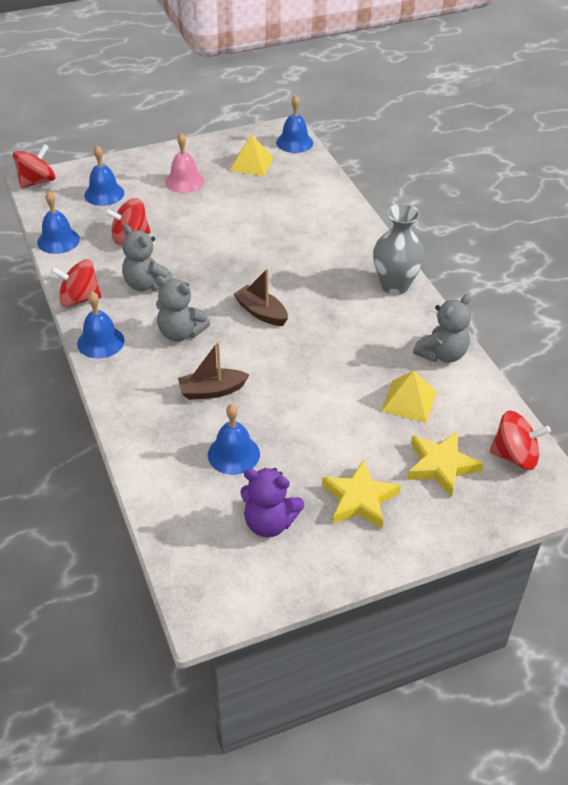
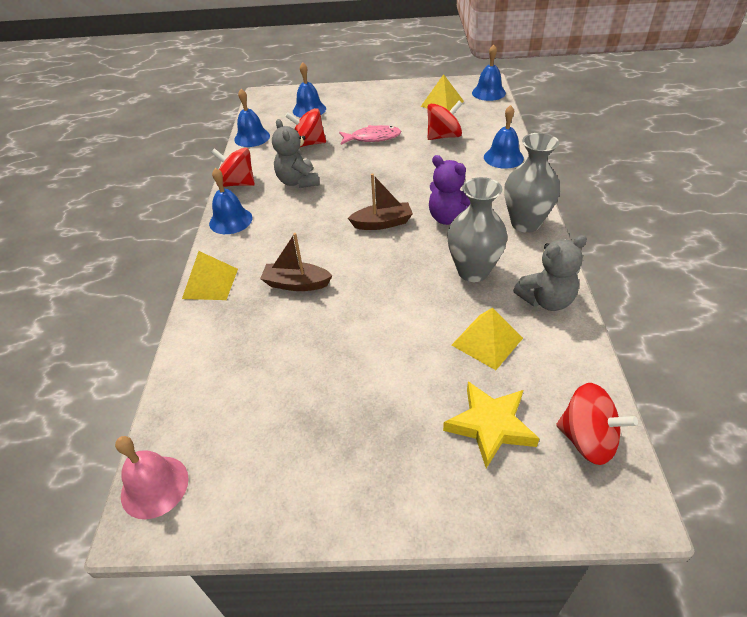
camera: 25 degrees right, 0 degrees up
red spinning top [13,144,55,188] -> red spinning top moved to [427,100,463,140]
grey teddy bear [155,276,210,341] -> none
pink bell [165,133,204,193] -> pink bell moved to [115,436,189,519]
blue bell [208,404,260,475] -> blue bell moved to [484,105,524,169]
brown boat [233,269,288,326] -> brown boat turned 105 degrees clockwise [348,173,413,230]
purple teddy bear [240,468,304,537] -> purple teddy bear moved to [429,155,470,225]
yellow star [322,460,401,529] -> none
none -> yellow pyramid [182,251,238,300]
none -> pink fish [339,125,401,145]
none -> grey vase [447,177,507,282]

